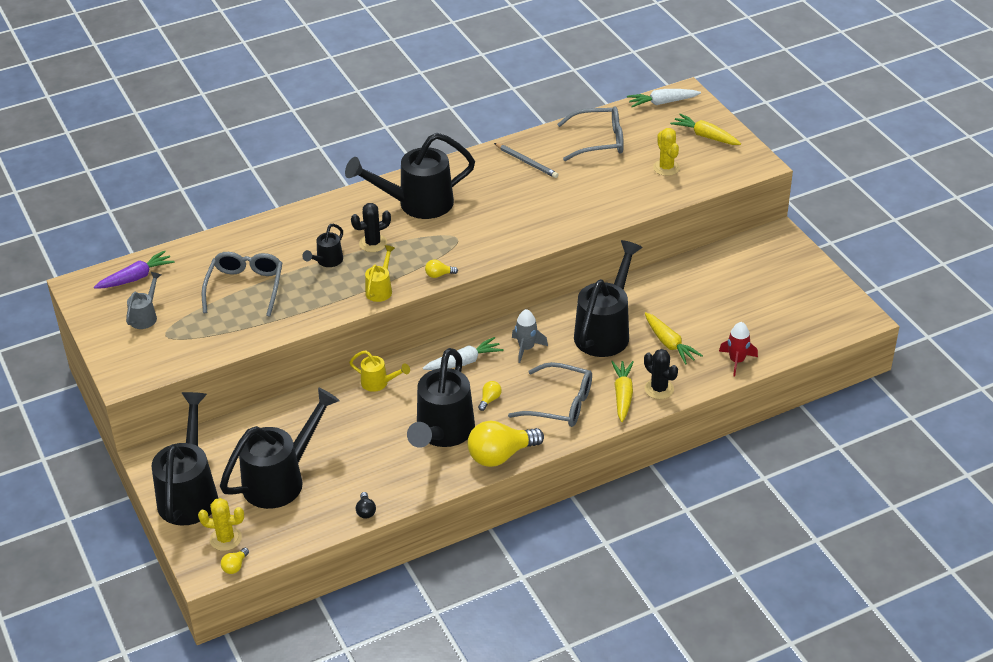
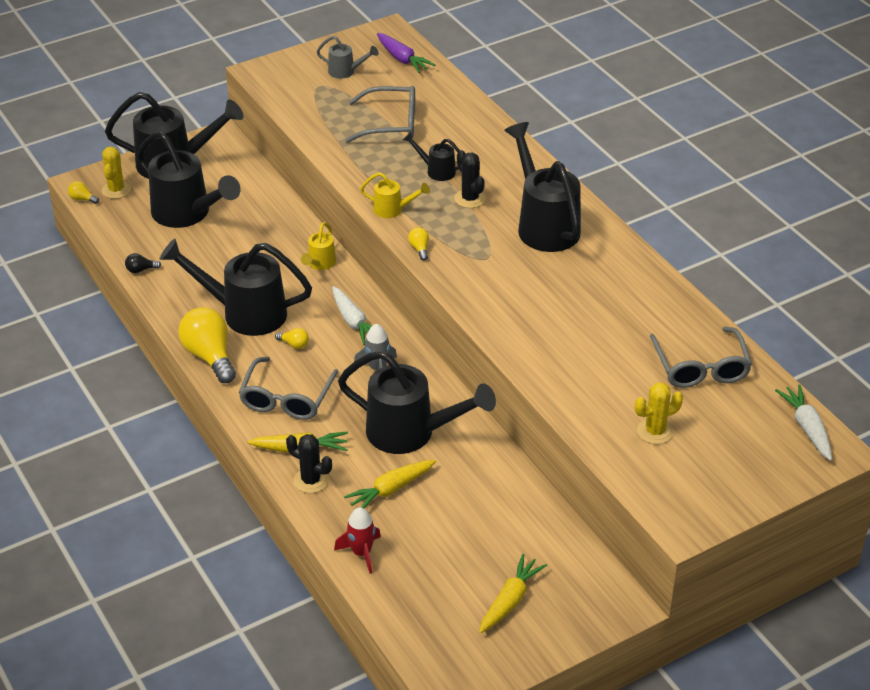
camera: 85 degrees right, 0 degrees up
grey pencil [494,143,558,178] -> none
black cactus [644,349,678,399] -> black cactus turned 75 degrees clockwise [286,434,332,493]
yellow carrot [670,114,741,145] -> yellow carrot moved to [479,554,547,633]

